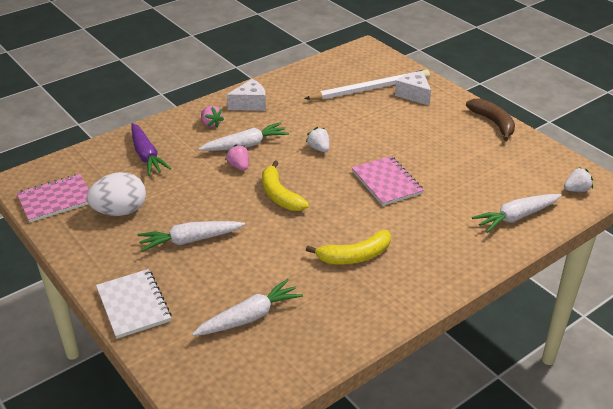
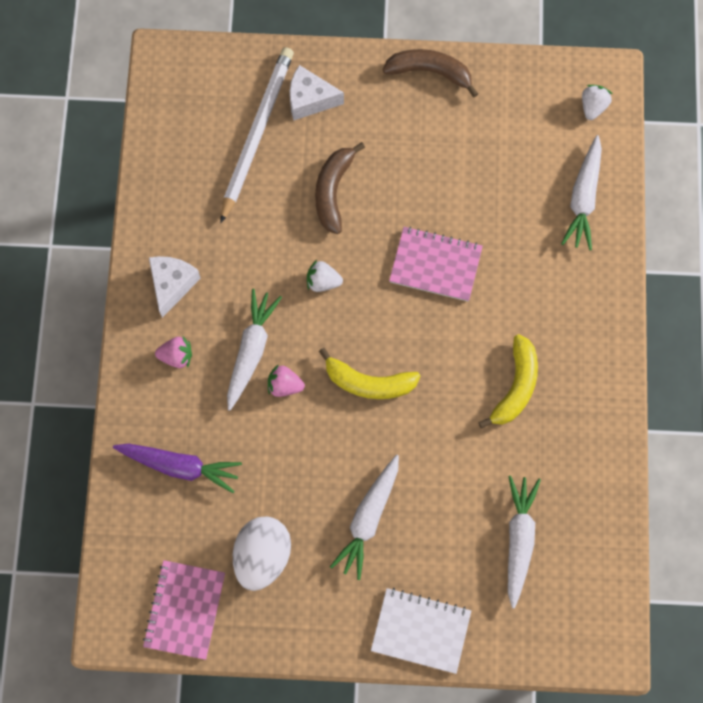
camera: 50 degrees left, 35 degrees up
none -> brown banana [315,142,365,234]

